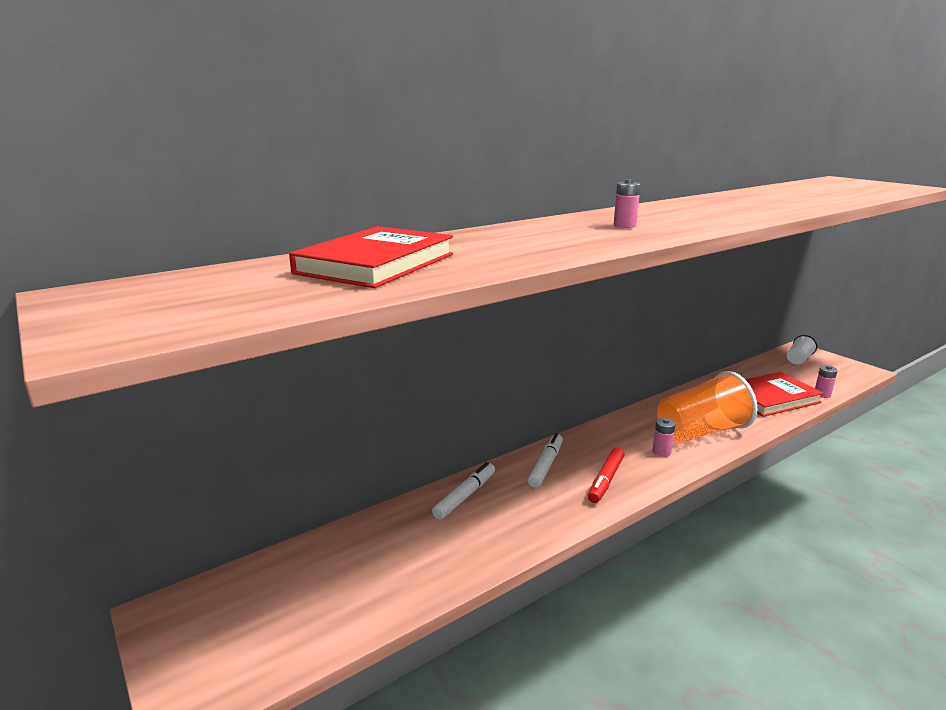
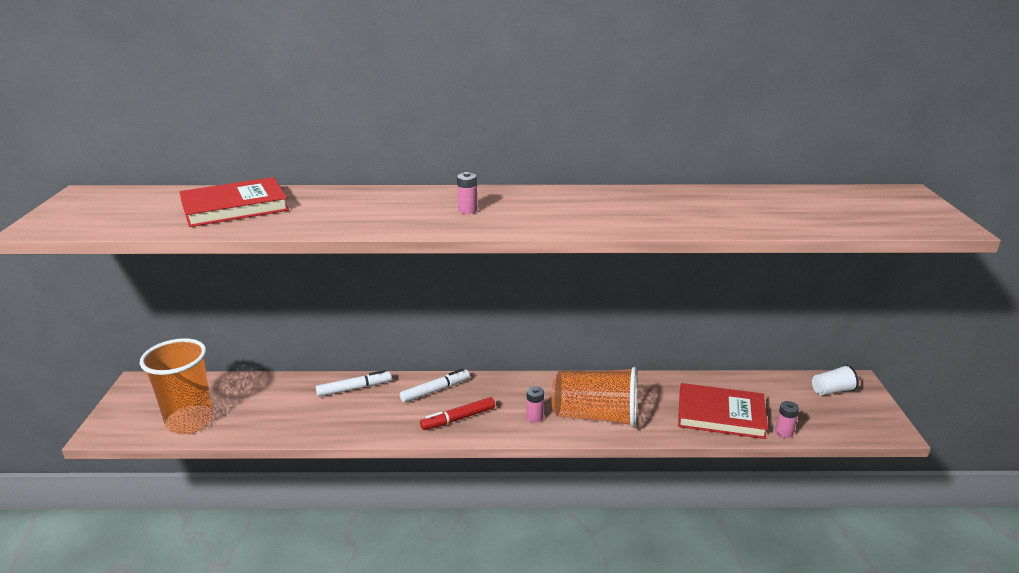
camera: 35 degrees right, 5 degrees up
none -> orange cup [140,338,214,434]

